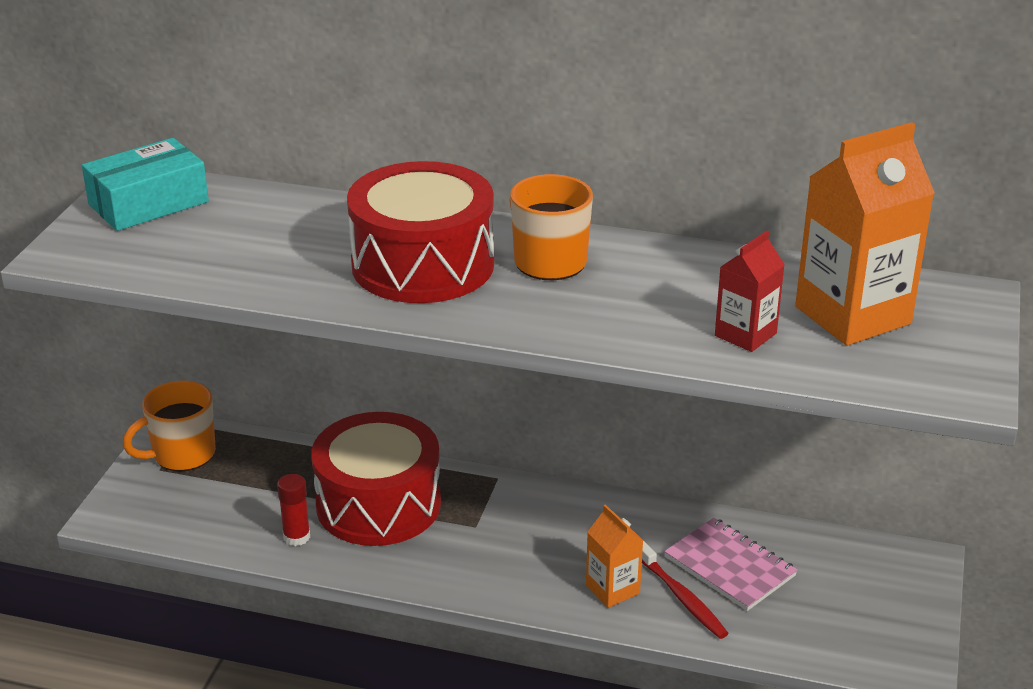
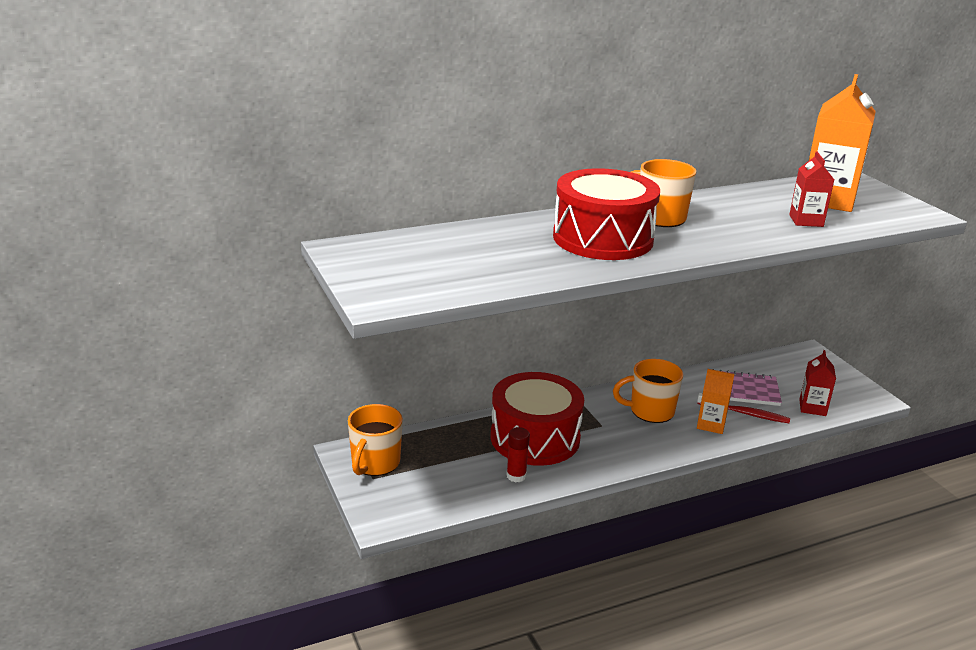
camera: 40 degrees left, 5 degrees down
turquoise box [82,138,209,231] -> none
none -> orange mug [613,359,683,423]
none -> red carton [799,350,836,416]

